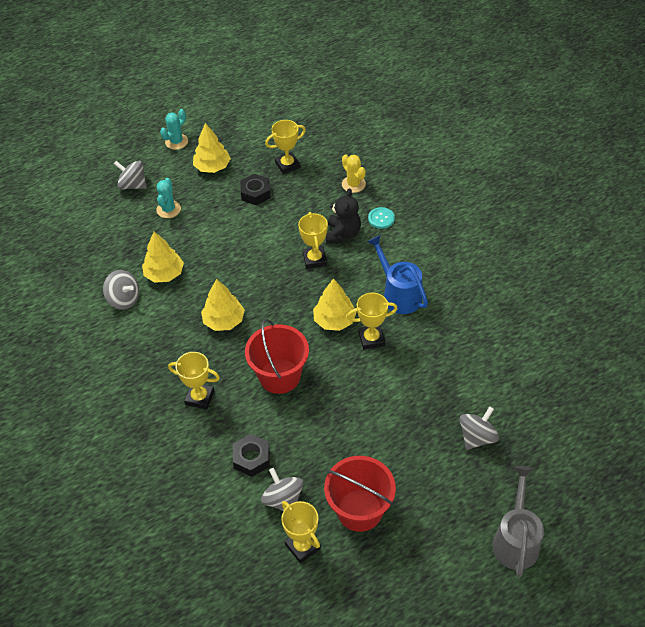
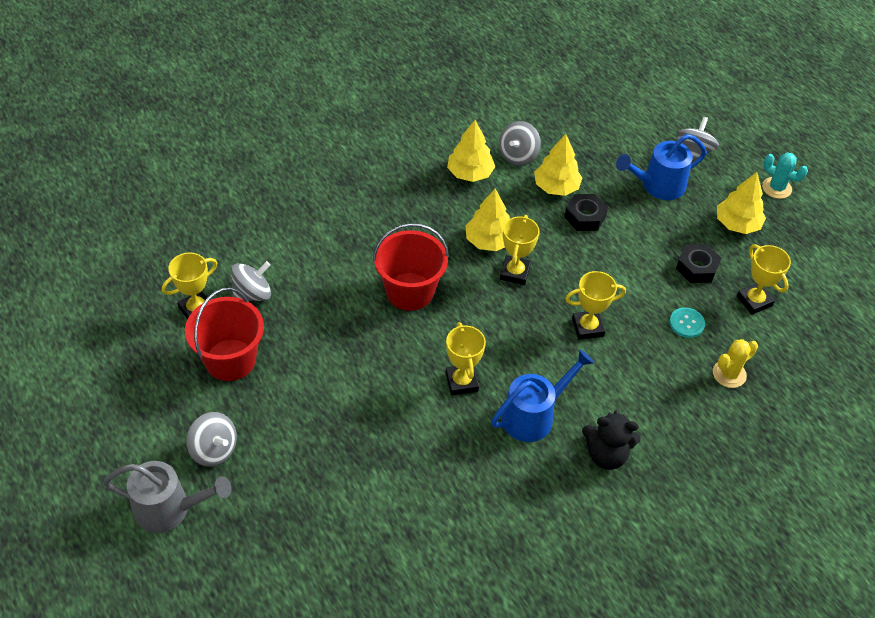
camera: 85 degrees right, 0 degrees up
turquoise cactus [156,178,181,218] -> blue watering can [616,134,707,200]
yellow trophy [168,352,220,410] -> yellow trophy moved to [500,215,540,285]
black nut [233,434,270,477] -> black nut moved to [564,194,608,231]
yellow tree [313,278,357,331] -> yellow tree moved to [447,120,495,182]
black teddy bear [326,188,361,244] -> black teddy bear moved to [582,411,641,470]
turquoise button [368,207,395,229] -> turquoise button moved to [669,307,705,338]
grey spinning top [459,406,499,450] -> grey spinning top moved to [186,412,237,467]

